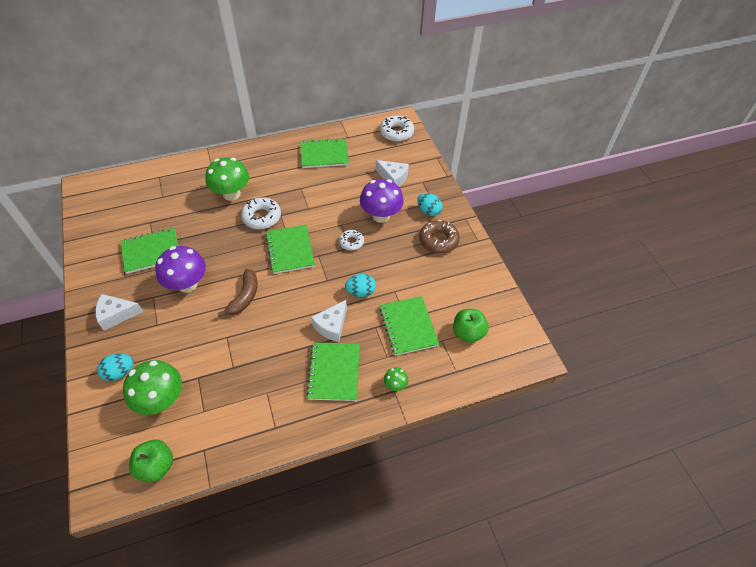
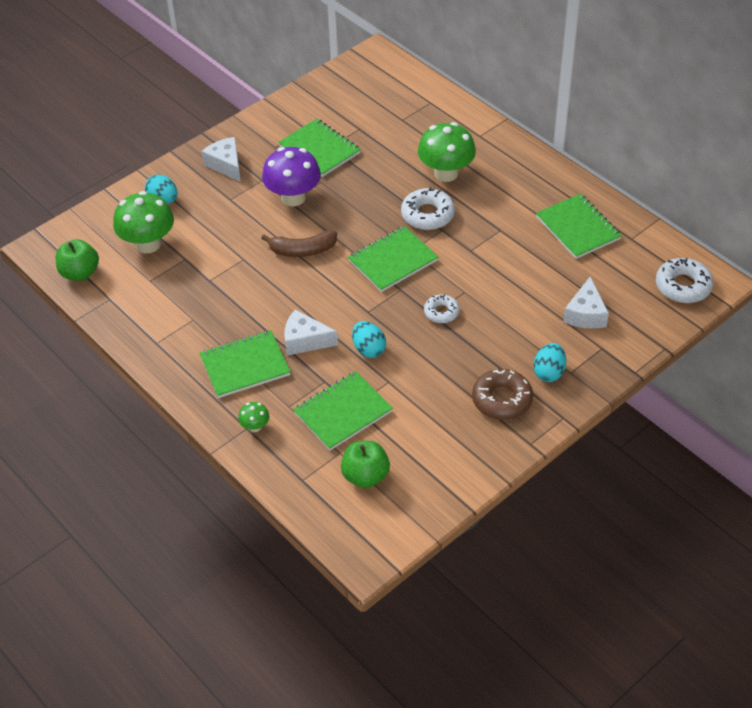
camera: 70 degrees right, 5 degrees down
purple mushroom [360,179,404,223] -> none

